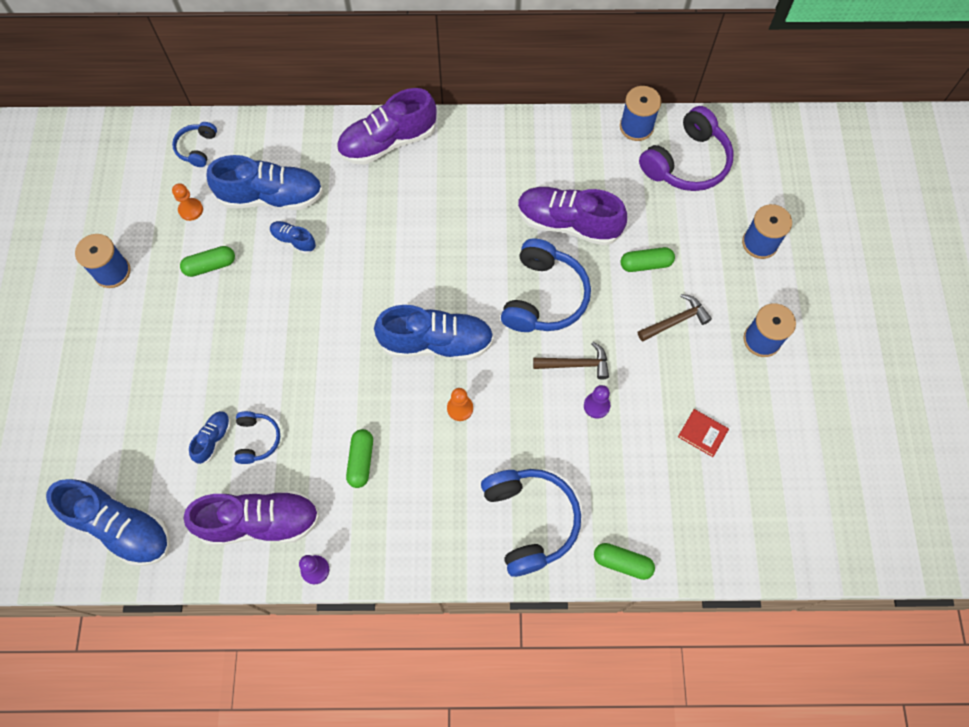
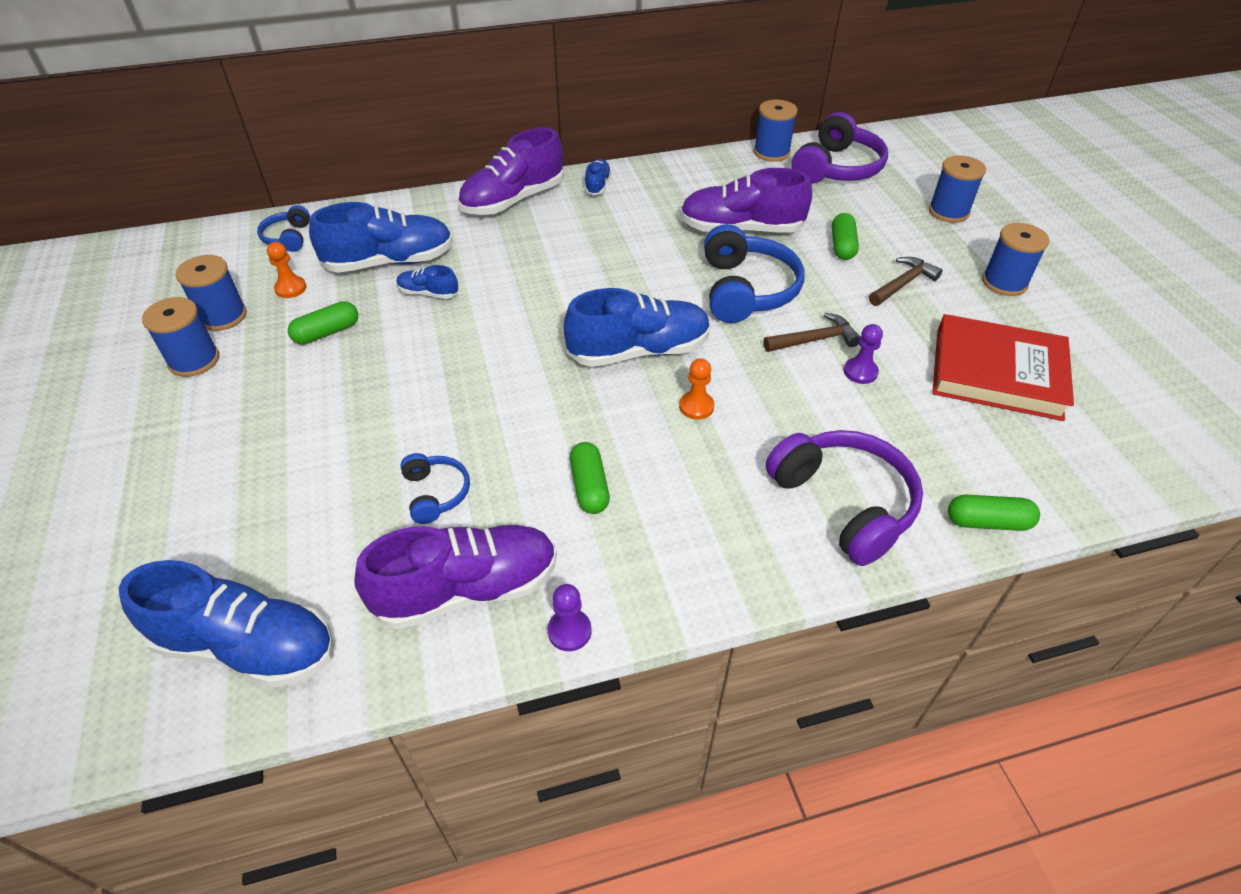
camera: 15 degrees left, 20 degrees down
blue shoe [189,411,231,464] -> blue shoe moved to [585,159,611,195]
blue headphones [481,469,581,577] -> purple headphones [765,430,923,566]
green capsule [621,247,675,272] -> green capsule turned 60 degrees counterclockwise [832,213,859,260]
red book [678,409,729,457] -> red book [932,314,1074,421], size x2.46
none -> blue spool [176,255,247,331]

